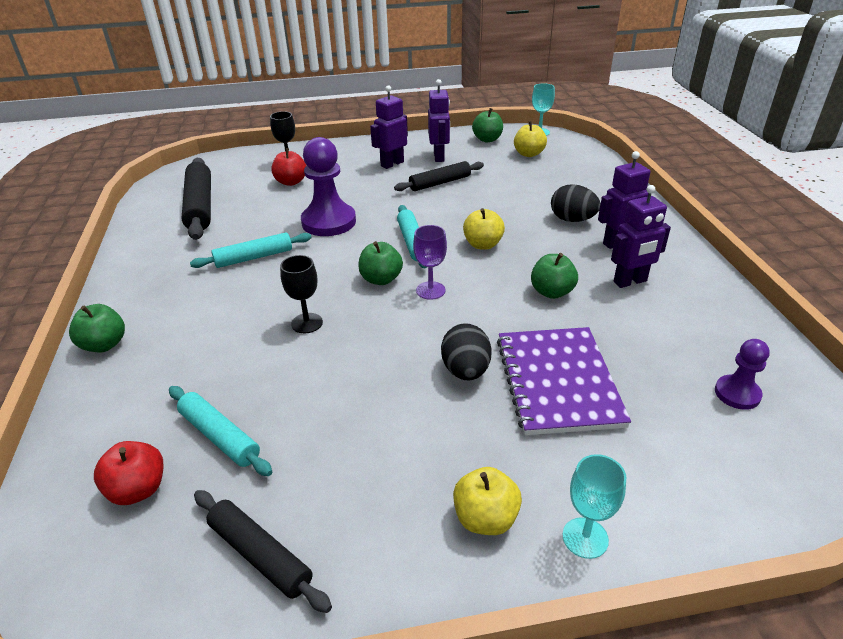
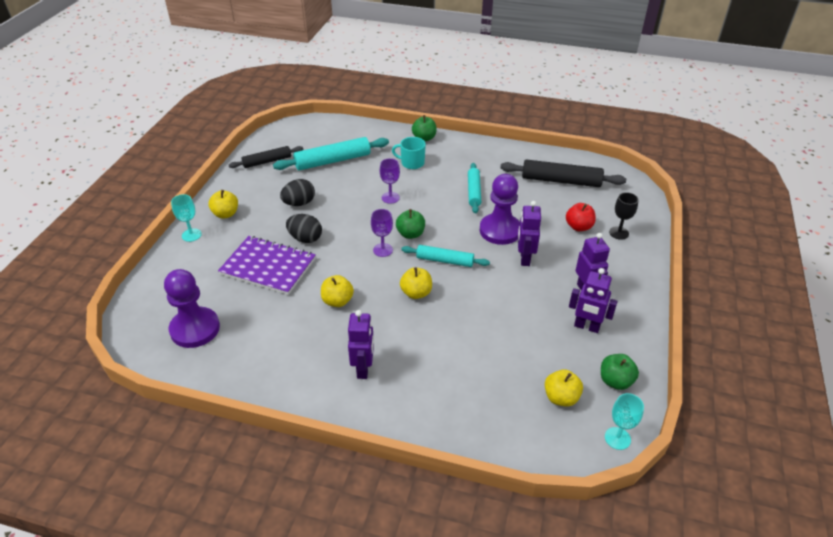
camera: 115 degrees right, 5 degrees up
red apple [94,441,164,505] -> none
turquoise rolling pin [169,386,272,476] -> turquoise rolling pin [273,137,389,171], size x1.57
black goblet [280,255,323,333] -> purple goblet [380,158,400,204]
black rolling pin [394,161,484,191] -> none
green apple [531,253,578,299] -> yellow apple [321,275,354,307]
black egg [551,184,601,222] -> black egg moved to [280,179,315,206]
purple robot [611,185,671,288] -> purple robot moved to [518,201,541,266]
purple pawn [715,339,770,410] -> purple pawn [164,269,220,348], size x1.85
none -> turquoise mug [392,137,426,169]

